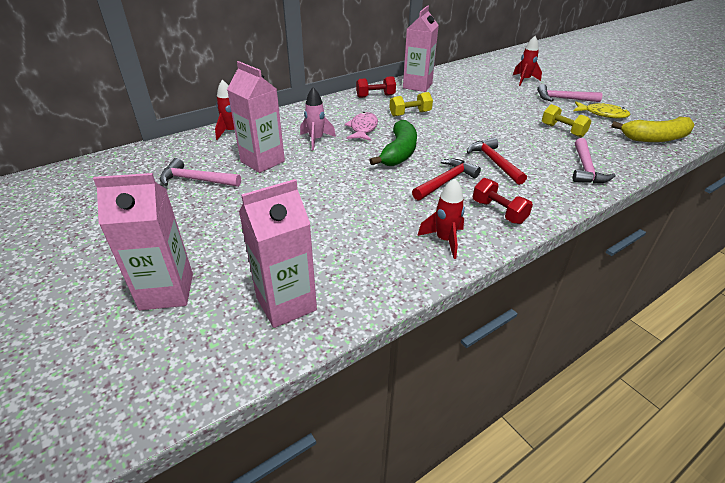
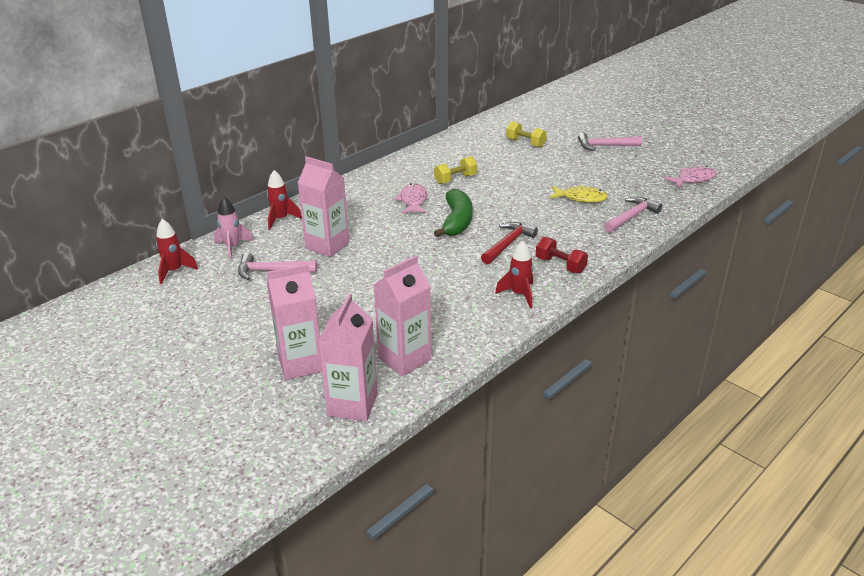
camera: 10 degrees left, 5 degrees down
pink rocket [300,87,336,151] -> pink rocket moved to [214,197,253,260]
red dumbbell [356,76,396,98] -> none
pink carton [403,5,439,92] -> pink carton moved to [318,293,378,421]
red hammer [467,138,527,185] -> none
red rocket [513,36,542,86] -> red rocket moved to [156,219,198,284]
yellow dumbbell [542,104,592,137] -> yellow dumbbell moved to [506,121,547,148]
pink hammer [573,138,616,184] -> pink hammer turned 135 degrees counterclockwise [604,197,662,233]
yellow fish [574,101,631,119] -> yellow fish moved to [550,185,608,203]
yellow banana [611,117,694,142] -> pink fish [664,166,716,188]

